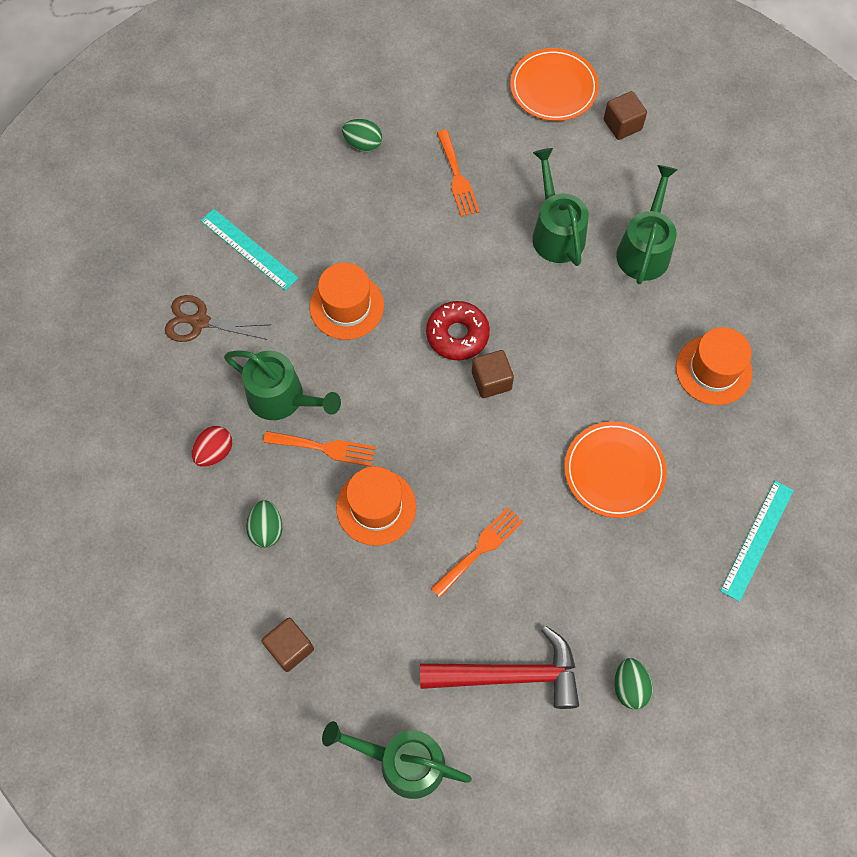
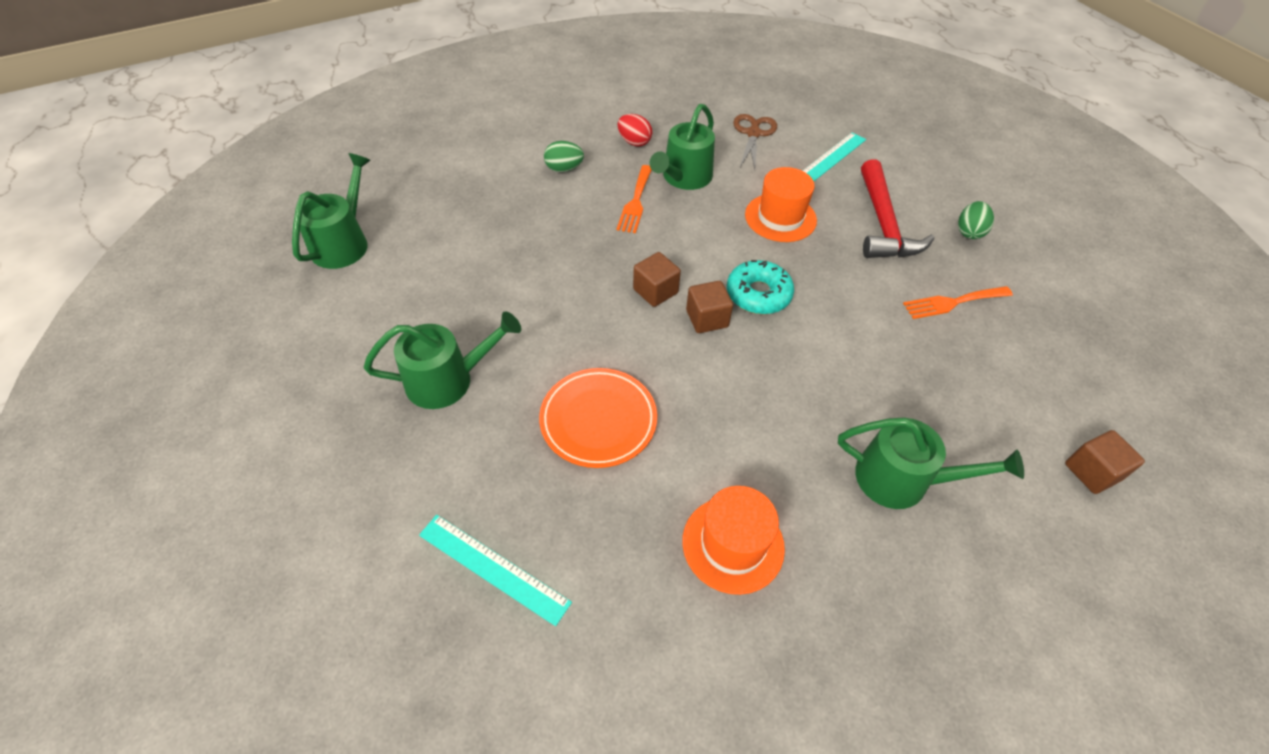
camera: 90 degrees right, 15 degrees down
brown cube [262,618,314,672] -> brown cube moved to [633,252,681,307]
orange hat [336,466,416,546] -> none
red hammer [420,626,579,709] -> red hammer moved to [861,159,935,258]
red donut [426,301,490,360] -> turquoise donut [727,260,794,314]
orange fork [431,507,524,598] -> none
orange plate [510,48,599,121] -> none
green watering can [532,148,589,266] -> green watering can moved to [364,311,521,409]
green egg [614,658,653,709] -> none

